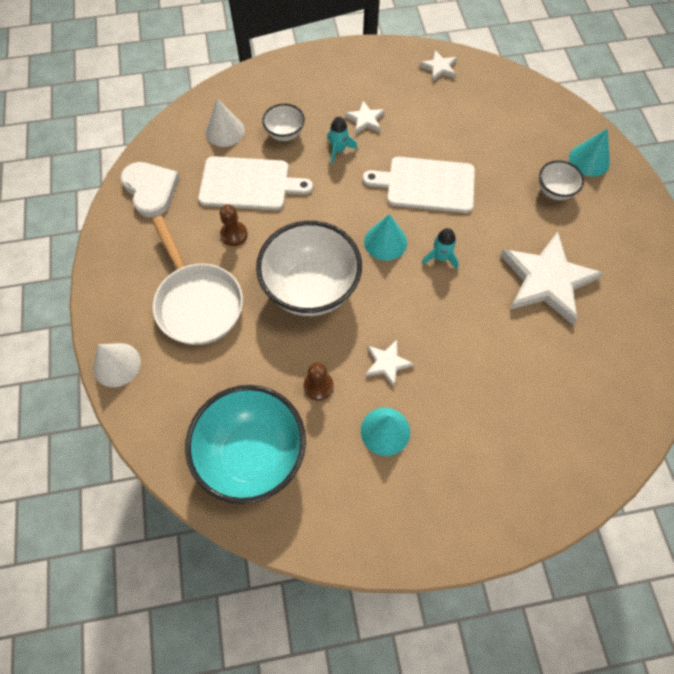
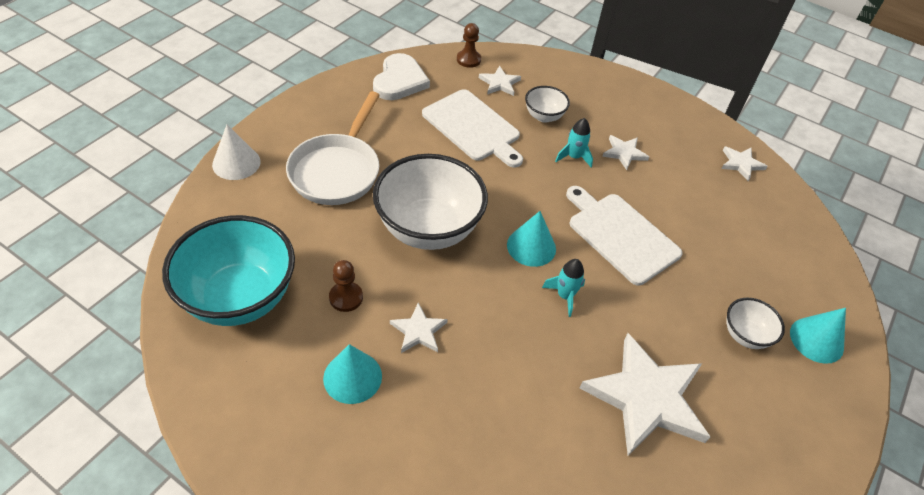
camera: 40 degrees right, 15 degrees down
white cone [205,98,245,147] -> white star [479,66,521,96]
brown pawn [220,205,248,246] -> brown pawn moved to [457,23,481,68]

